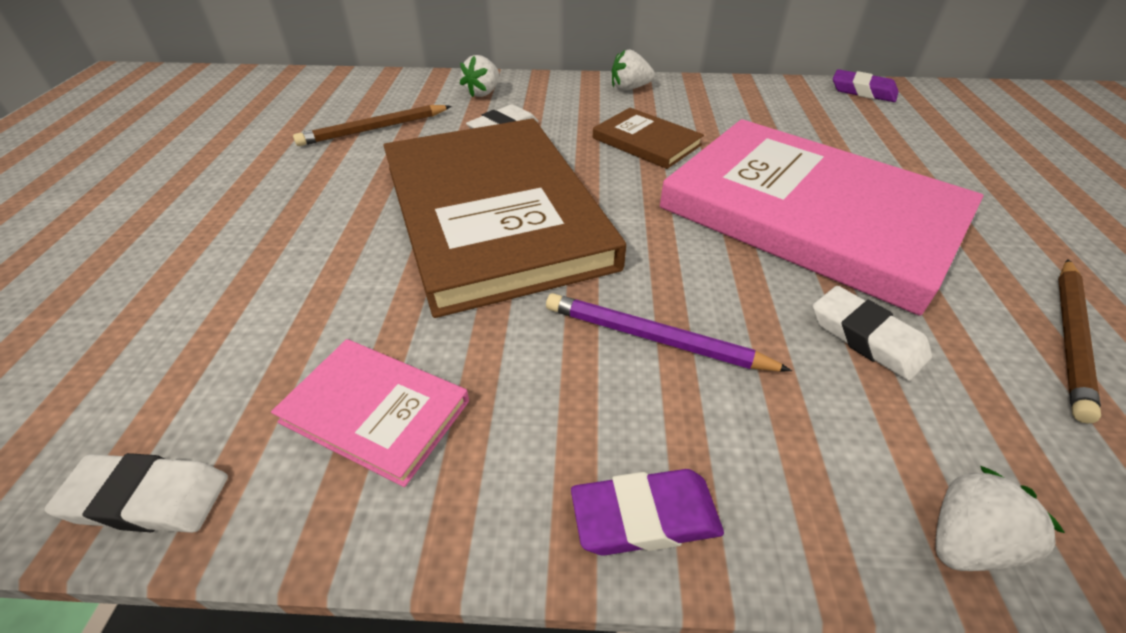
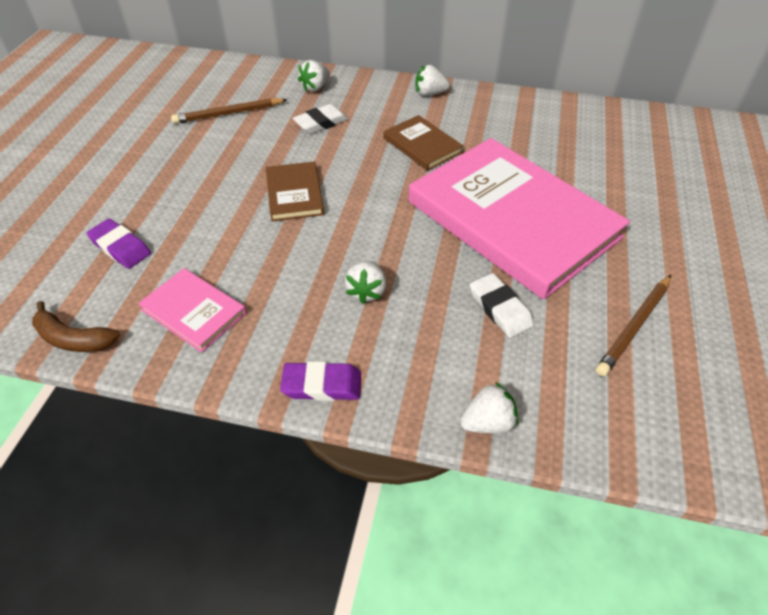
camera: 10 degrees right, 5 degrees up
white eraser [44,453,228,533] -> brown banana [32,301,120,352]
brown book [383,118,626,318] -> brown book [266,162,324,222], size x0.43
purple pencil [546,293,792,371] -> white strawberry [345,261,386,304]
purple eraser [833,69,899,102] -> purple eraser moved to [86,219,151,269]

